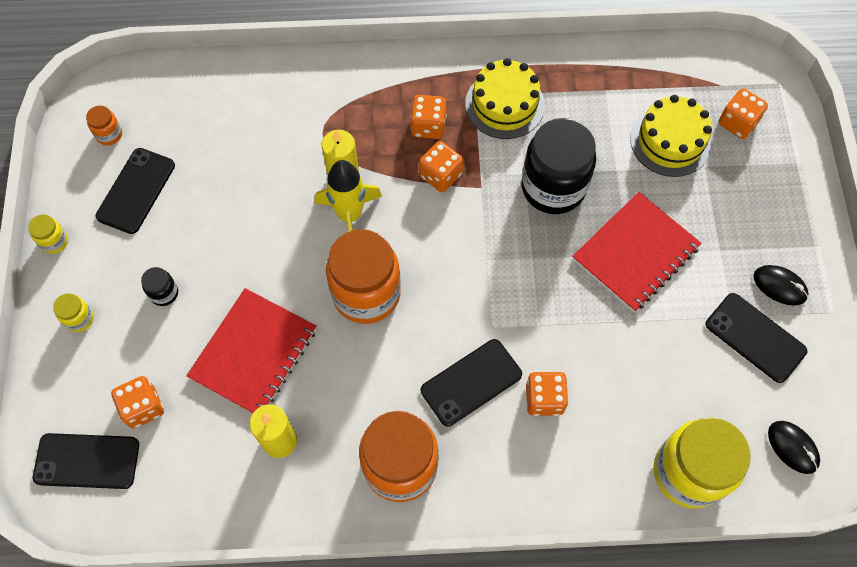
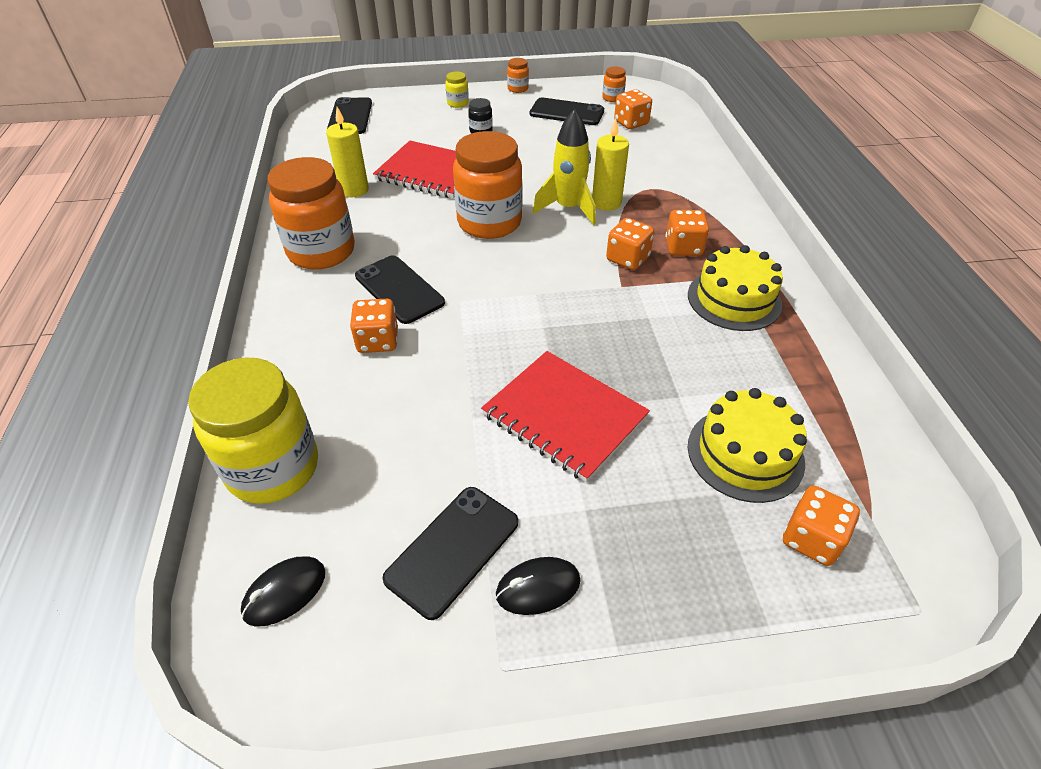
camera: 85 degrees right, 20 degrees down
yellow jar [28,214,68,254] -> orange jar [507,58,529,93]
orange dice [111,376,164,428] -> orange dice moved to [614,89,652,129]
black jar [521,118,596,214] -> none
black mouse [754,265,809,305] -> black mouse turned 45 degrees clockwise [496,557,580,615]

